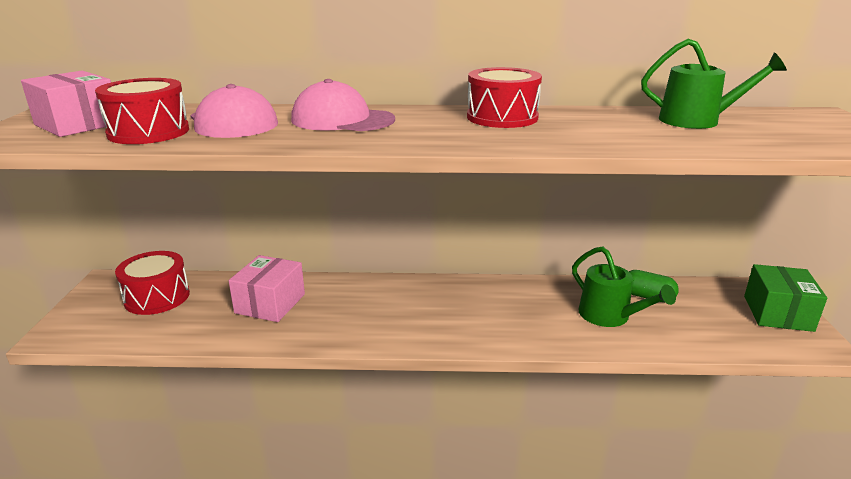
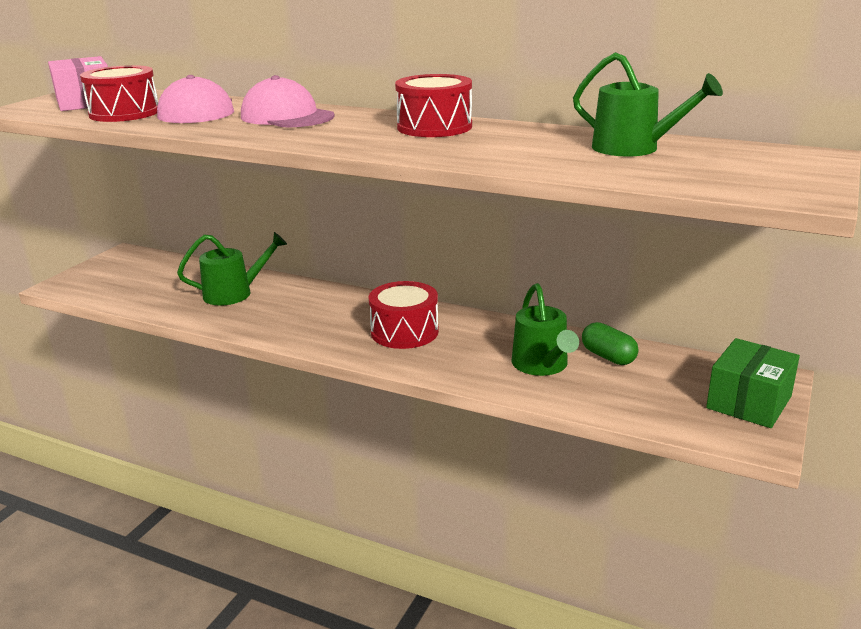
camera: 25 degrees right, 0 degrees up
red drum [115,251,190,315] -> red drum moved to [369,281,439,349]
pink box [229,255,305,322] -> green watering can [177,232,287,306]

